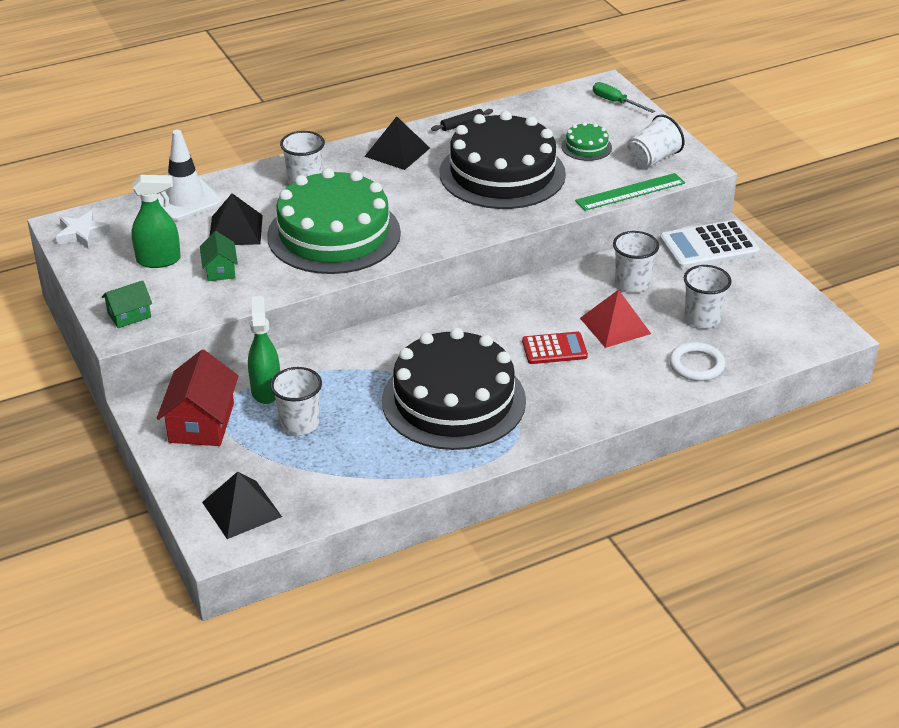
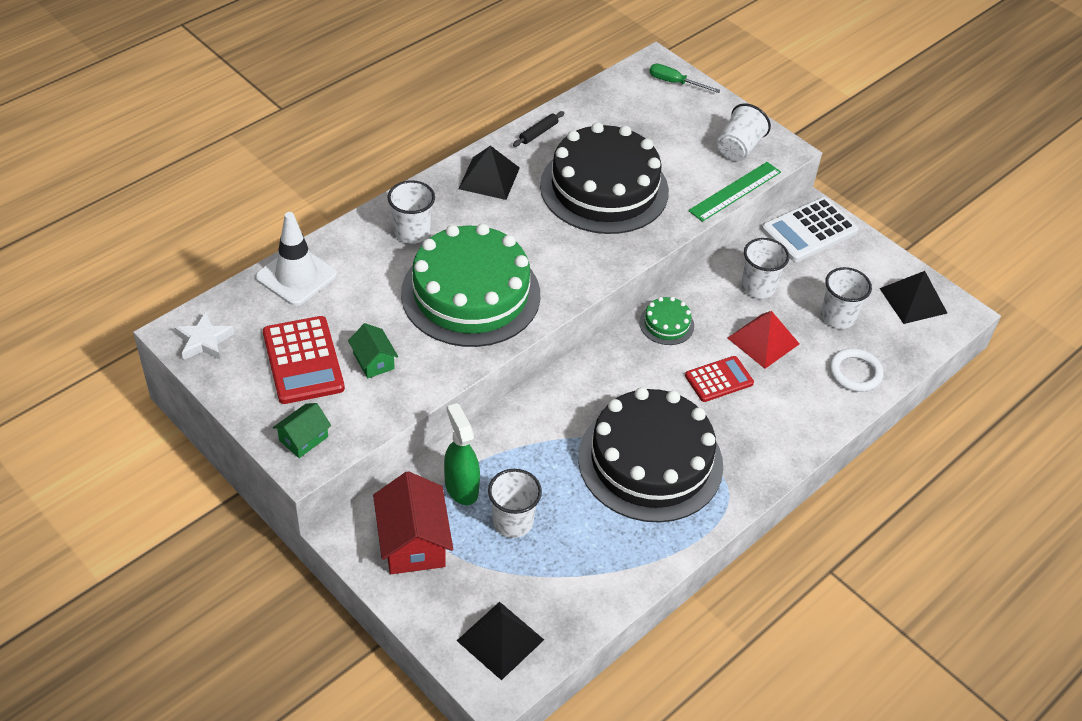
camera: 20 degrees left, 10 degrees up
green spray bottle [131,175,181,268] -> red calculator [263,316,345,404]
black pyramid [210,193,263,245] -> black pyramid moved to [879,271,947,324]
green cake [561,122,612,161] -> green cake moved to [639,297,694,345]

